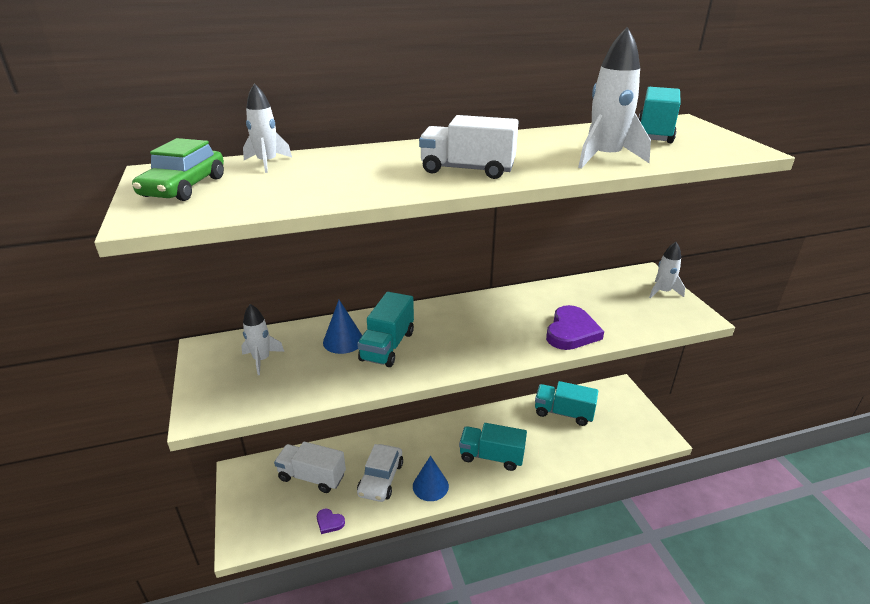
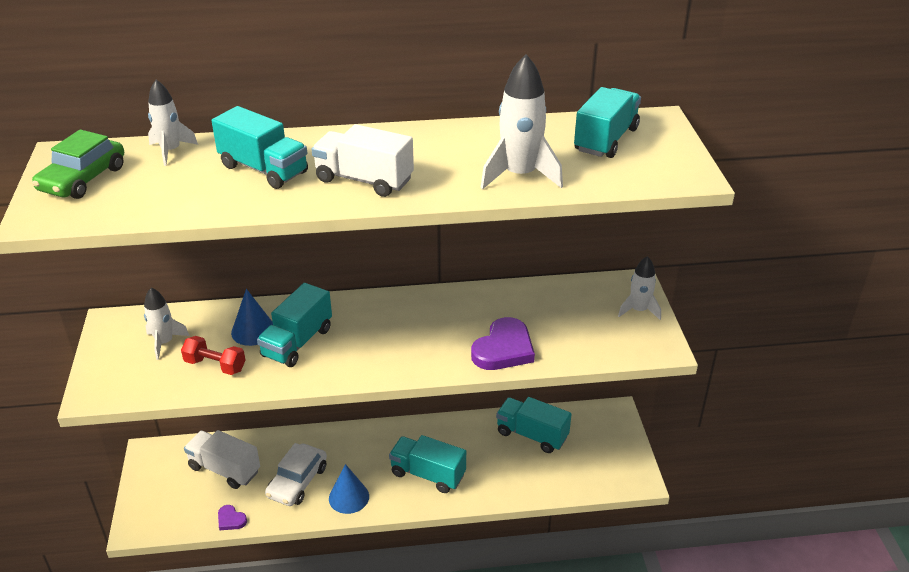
camera: 10 degrees right, 5 degrees up
none -> red dumbbell [181,336,245,375]
none -> turquoise truck [212,106,308,189]

